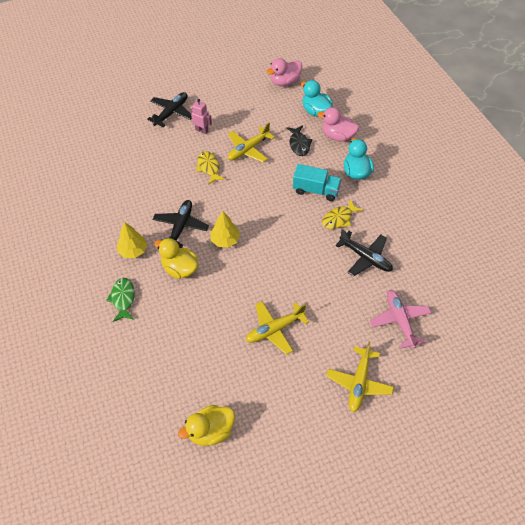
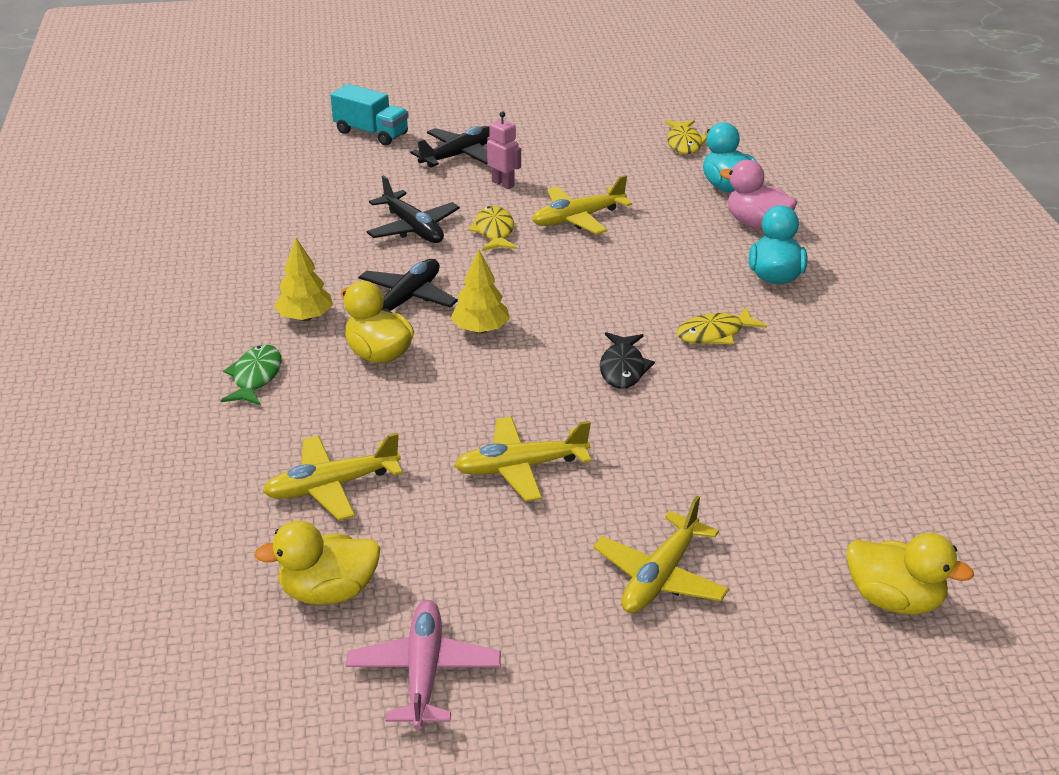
camera: 15 degrees right, 20 degrees down
pink duck [266,58,302,86] -> yellow fish [665,120,707,154]
black fish [286,125,313,156] -> black fish moved to [600,332,655,389]
turquoise truck [293,164,341,201] -> turquoise truck moved to [331,84,409,145]
black plane [335,229,393,276] -> black plane moved to [367,175,460,243]
pink plane [370,290,432,349] -> pink plane moved to [346,600,501,730]
none -> yellow plane [262,433,403,520]
none -> yellow duck [847,533,974,615]

